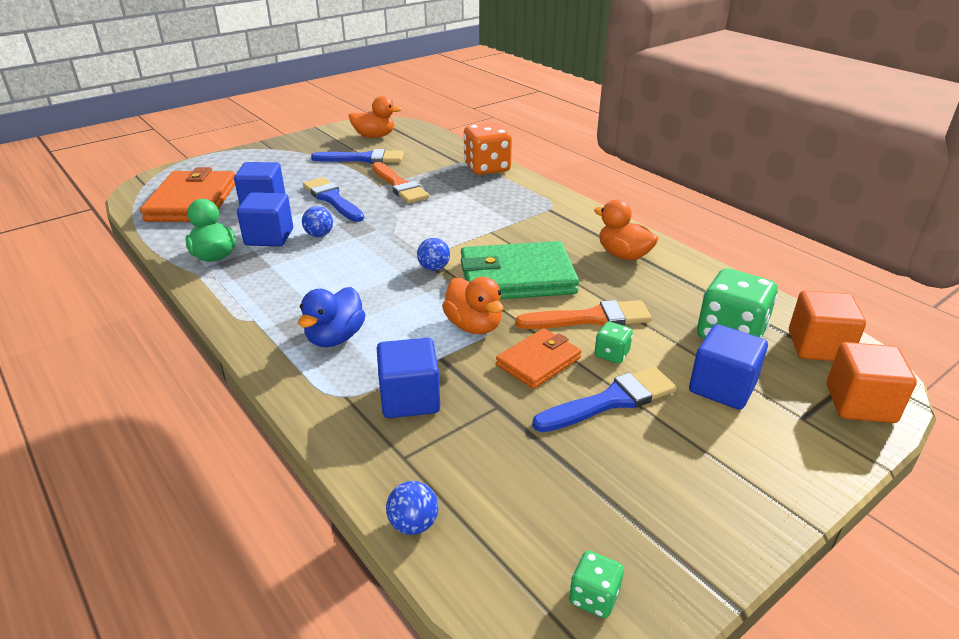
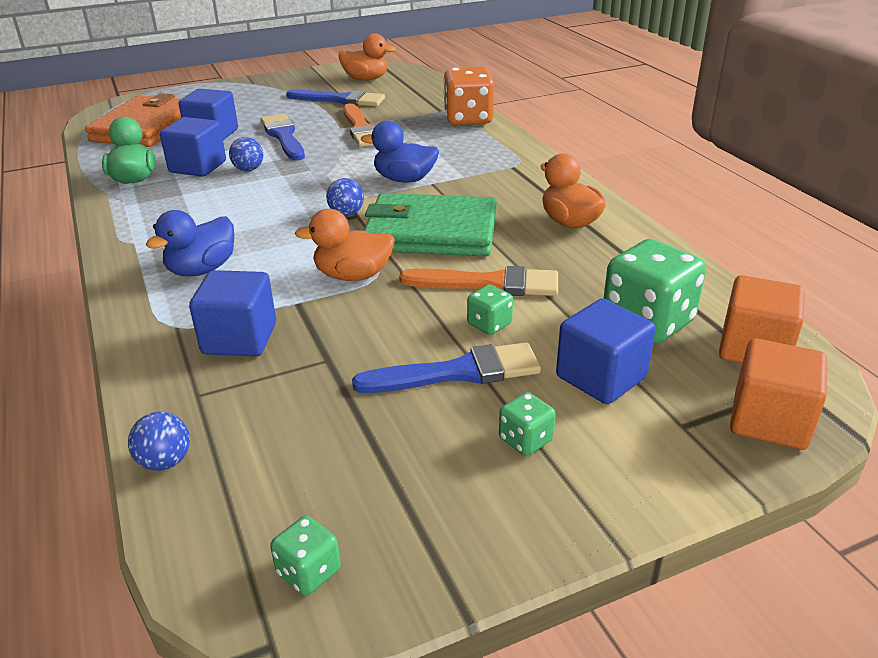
camera: 15 degrees right, 0 degrees up
orange duck [442,277,503,334] -> orange duck turned 105 degrees clockwise [295,209,395,281]
orange wallet [496,328,581,389] -> none
none -> blue duck [361,121,439,182]
none -> green dice [499,392,556,456]

